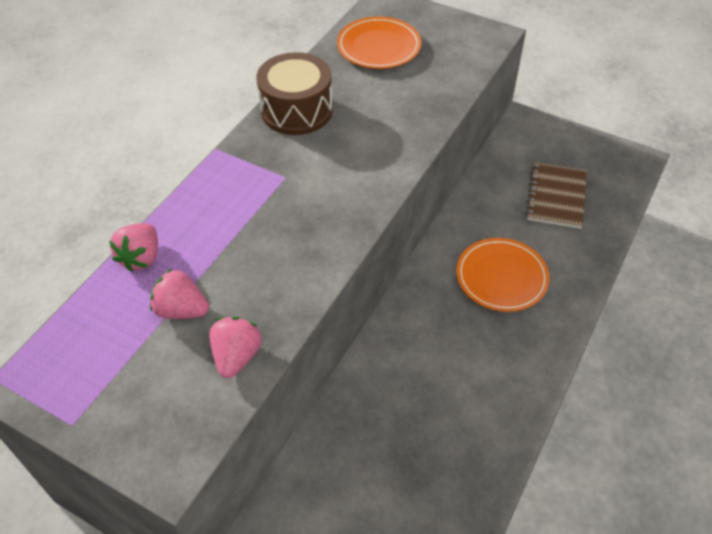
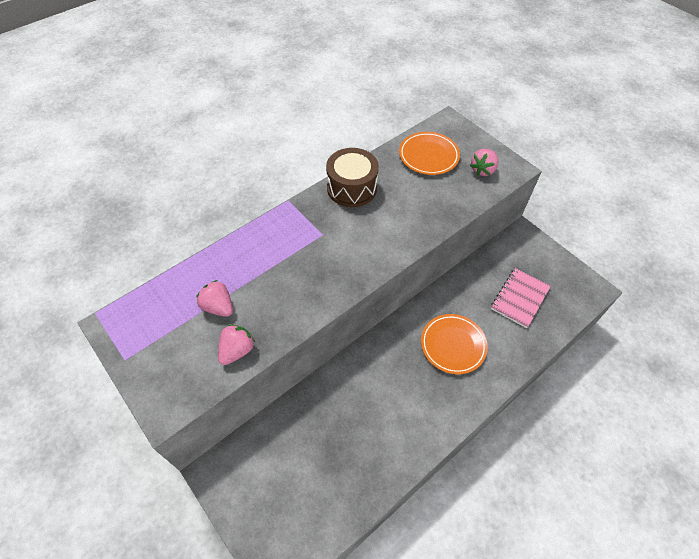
camera: 20 degrees right, 5 degrees up
pink strawberry [109,223,158,272] -> pink strawberry moved to [470,149,498,176]
brown notebook [526,162,587,229] -> pink notebook [491,268,551,328]

